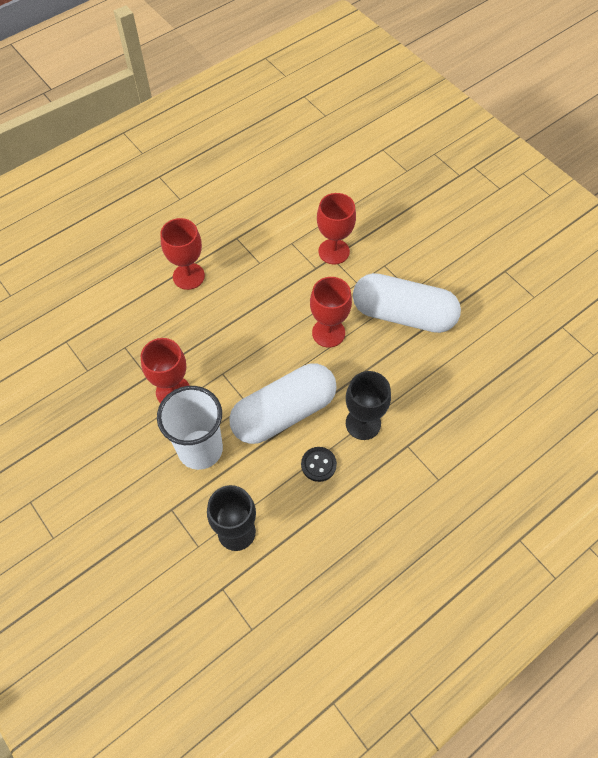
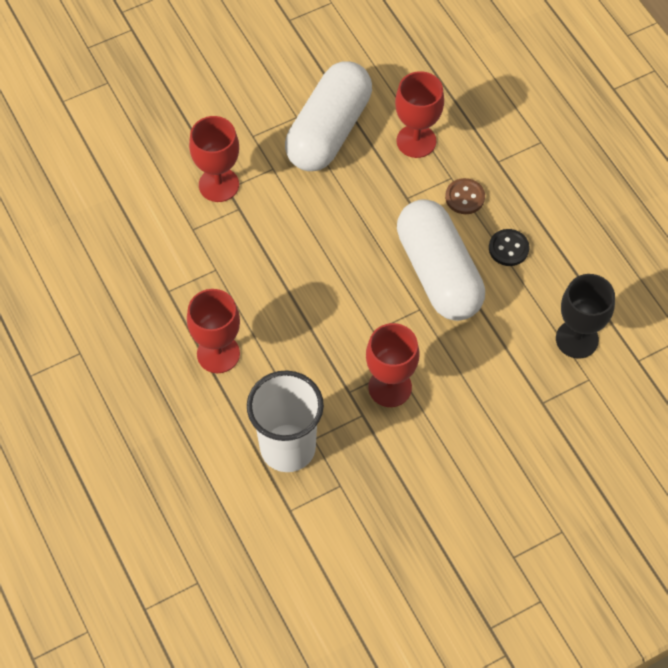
camera: 80 degrees left, 0 degrees up
white cup [157,386,223,470] -> white cup moved to [247,371,324,472]
red goblet [310,277,352,347] -> red goblet moved to [395,71,444,158]
black goblet [346,371,391,440] -> brown button [445,178,485,214]

